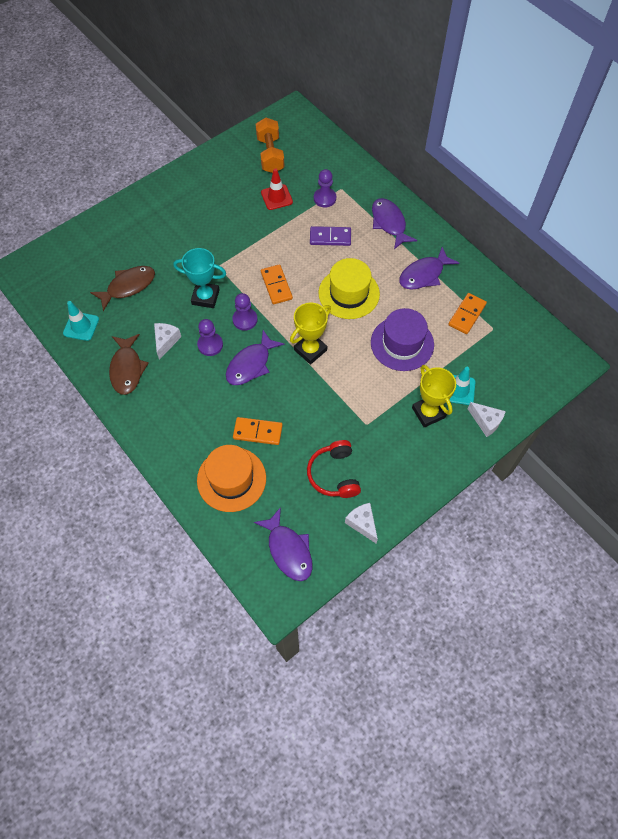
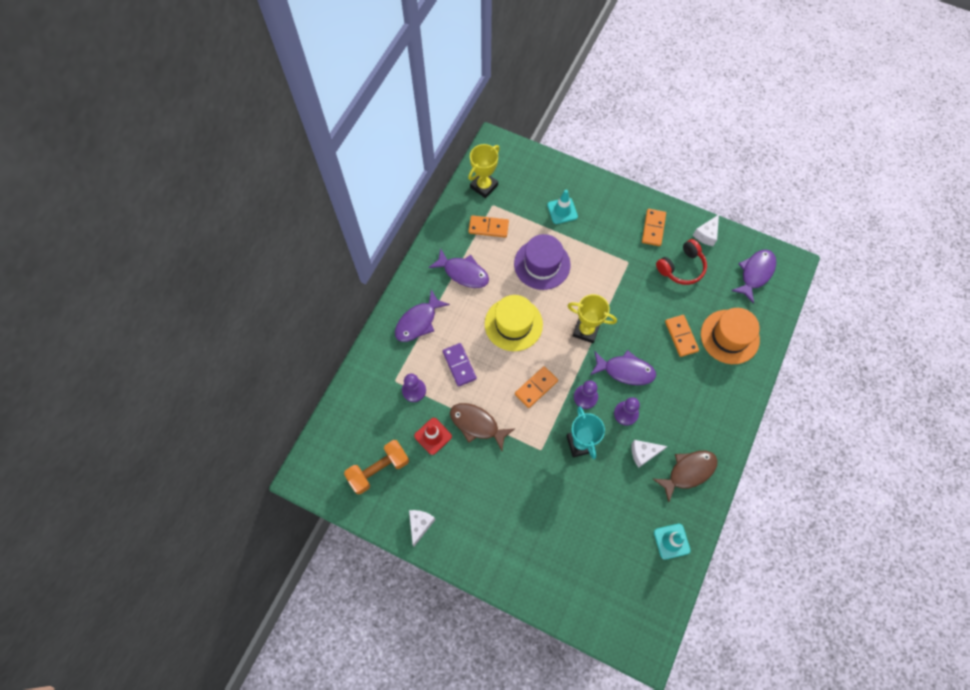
camera: 115 degrees left, 5 degrees up
brown fish [90,266,155,311] -> brown fish moved to [450,403,514,451]
yellow trophy [412,365,456,428] -> yellow trophy moved to [468,144,500,198]
white cheese [468,402,506,437] -> white cheese moved to [409,510,436,547]
none -> orange domino [642,209,666,246]

